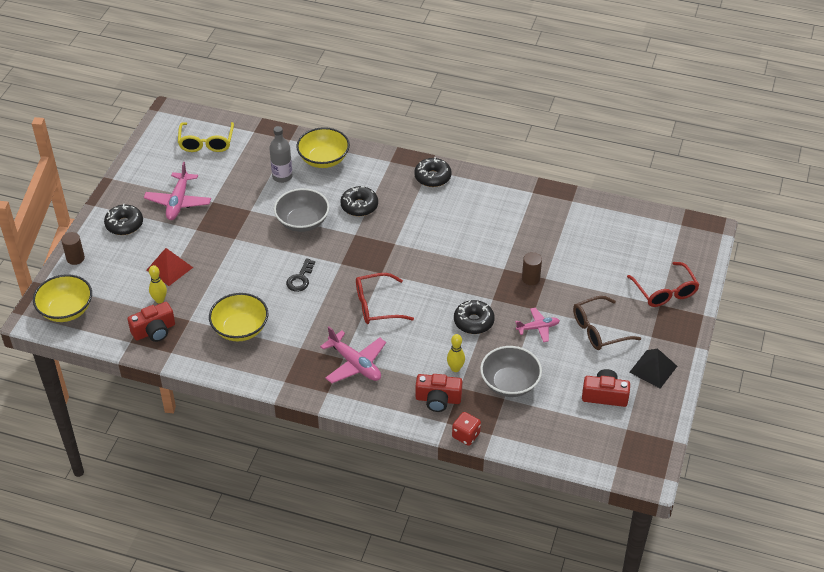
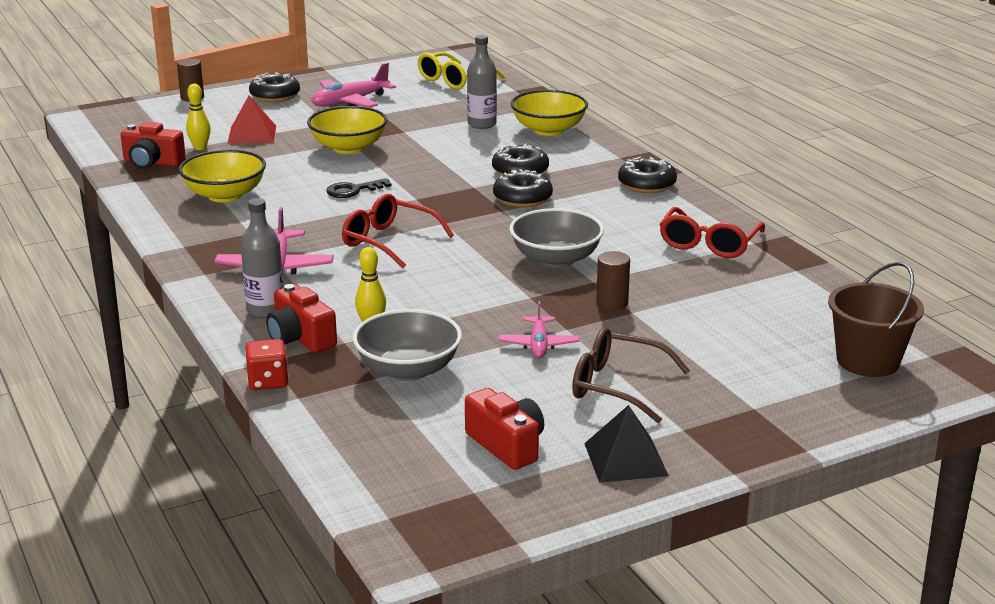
camera: 45 degrees right, 20 degrees down
yellow bowl [33,274,92,322] -> yellow bowl moved to [307,106,387,154]
grey bowl [274,188,329,232] -> grey bowl moved to [510,208,604,268]
black donut [454,300,495,334] -> black donut moved to [493,169,553,208]
pink plane [515,308,560,342] -> pink plane turned 60 degrees clockwise [499,301,579,359]
red glasses [627,262,699,307] -> red glasses moved to [659,207,765,258]
none -> grey bottle [241,198,284,318]
none -> brown bucket [828,262,924,377]

